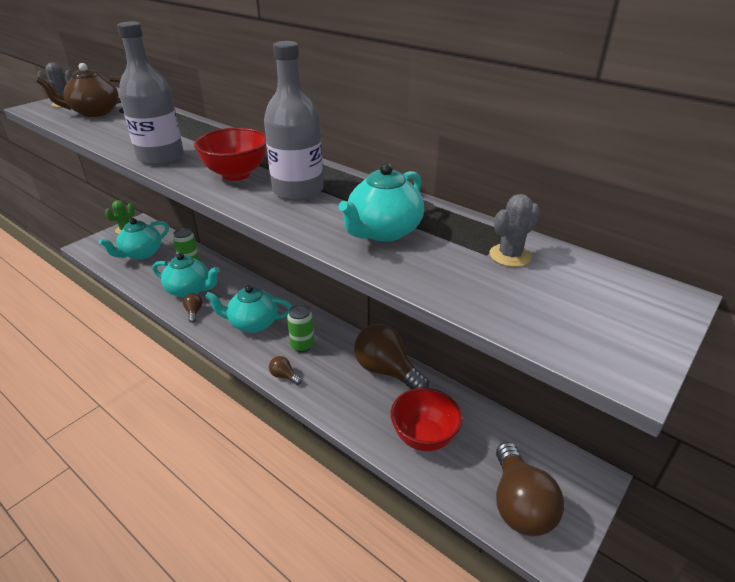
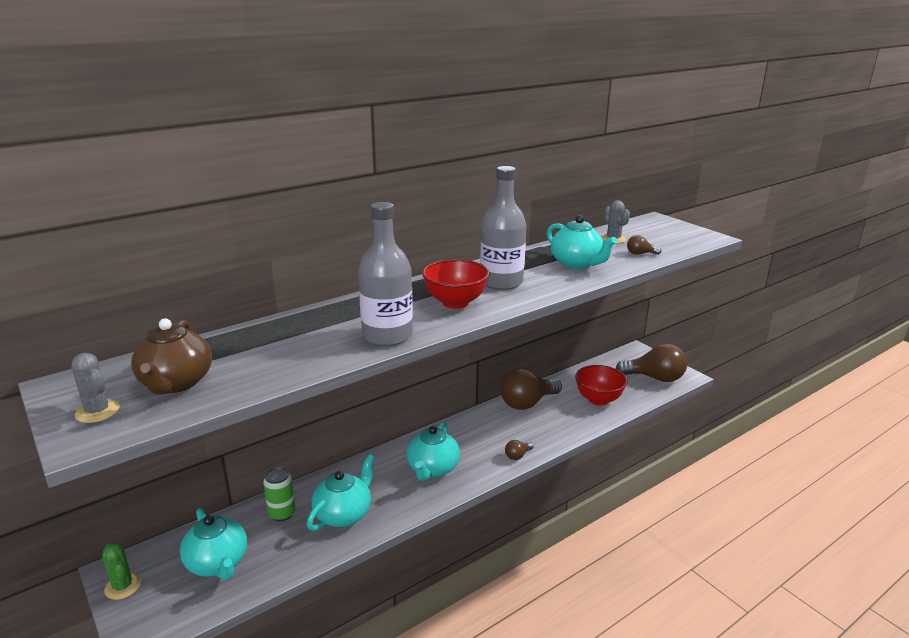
camera: 75 degrees left, 10 degrees down
brown light bulb [183,293,202,323] -> brown light bulb moved to [627,235,661,255]
green can [287,304,314,352] -> none

